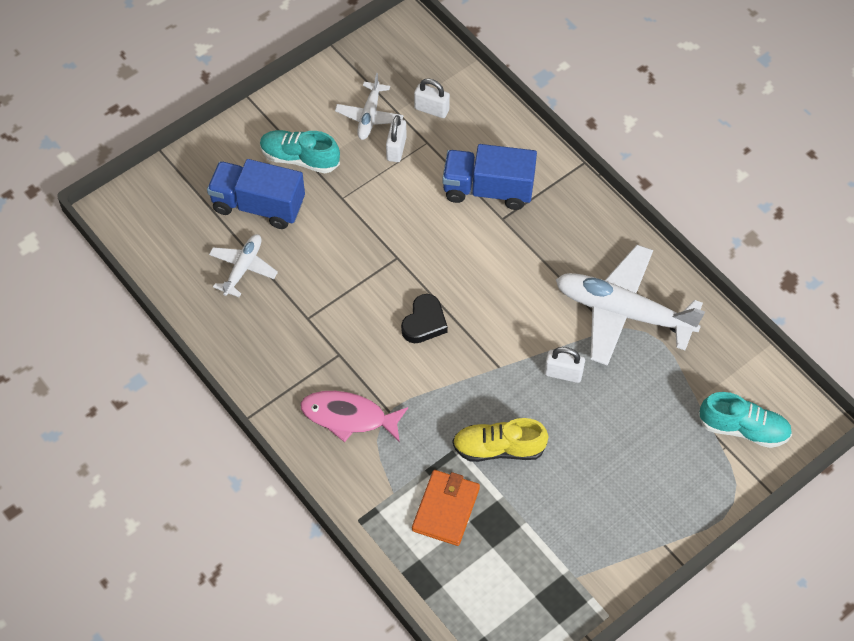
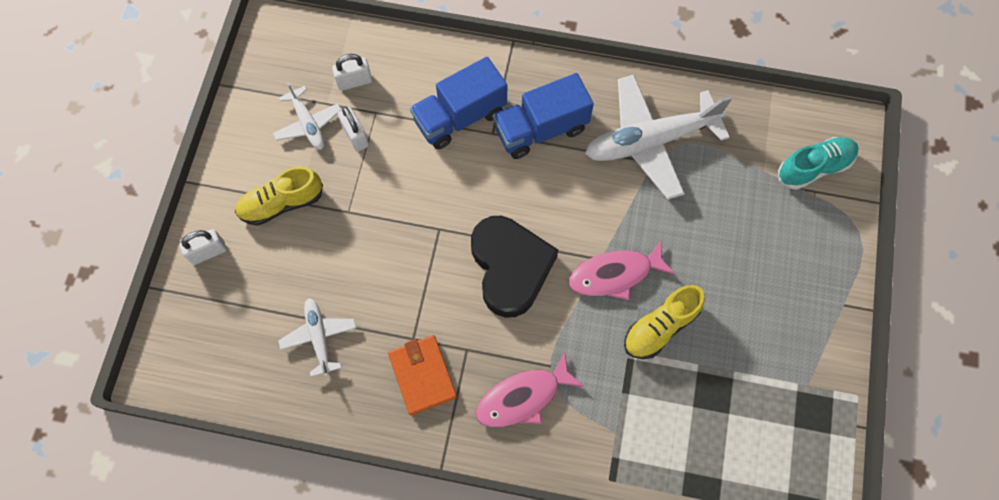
camera: 40 degrees left, 10 degrees up
blue truck [207,159,305,229] -> blue truck moved to [493,73,594,159]
turquoise shoe [260,130,340,173] -> yellow shoe [235,166,323,226]
black heart [401,294,448,343] -> black heart [471,216,558,318], size x1.86
orange wallet [412,470,480,546] -> orange wallet moved to [388,335,457,415]
white padlock [544,347,585,383] -> white padlock moved to [179,229,227,265]
none -> pink fish [569,240,675,300]

